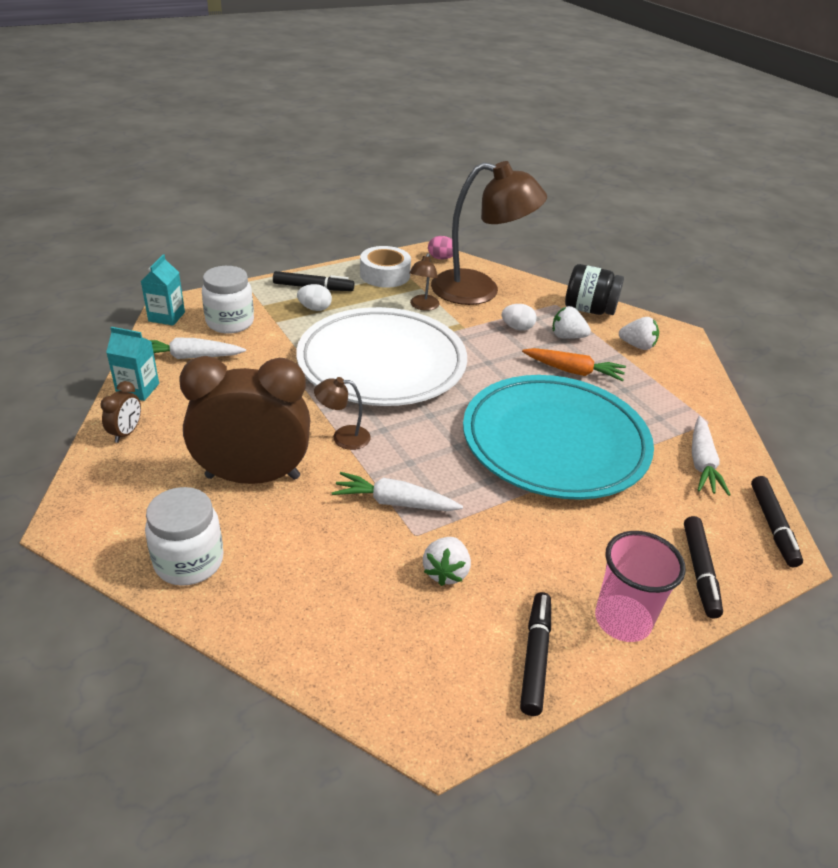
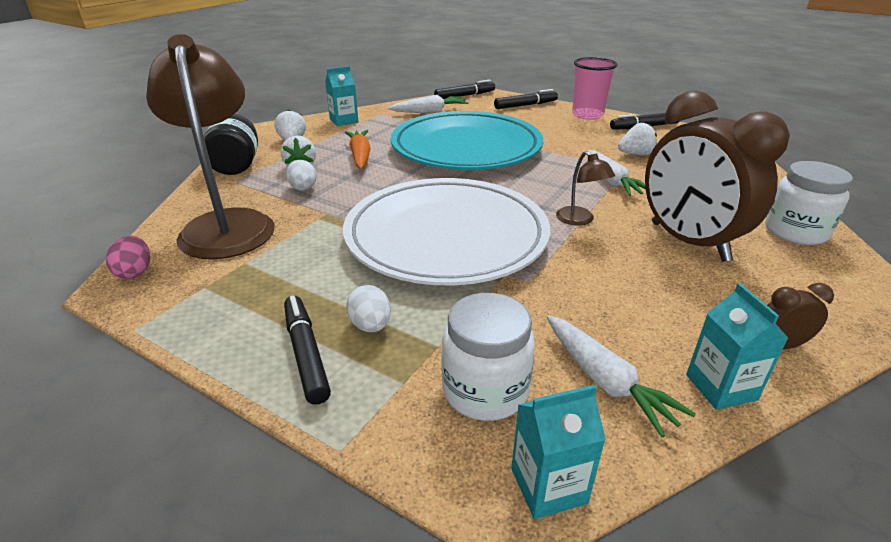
camera: 115 degrees left, 5 degrees down
white tape [360,246,411,288] -> none
brown lamp [409,253,440,311] -> none
none -> turquoise carton [325,66,358,126]

